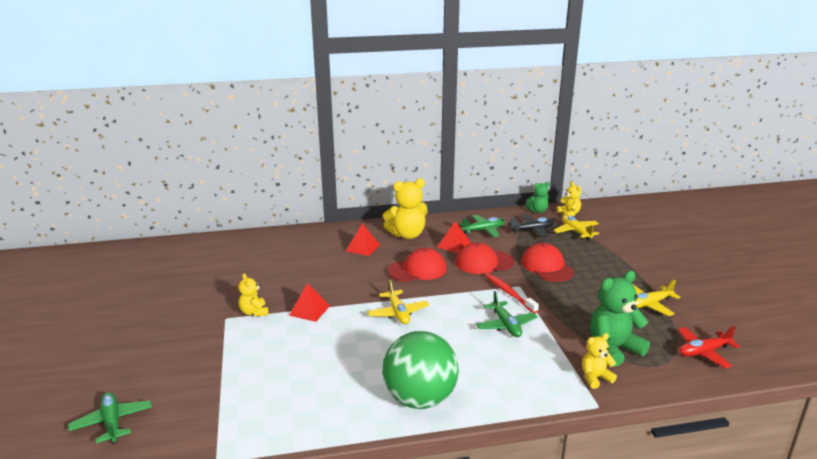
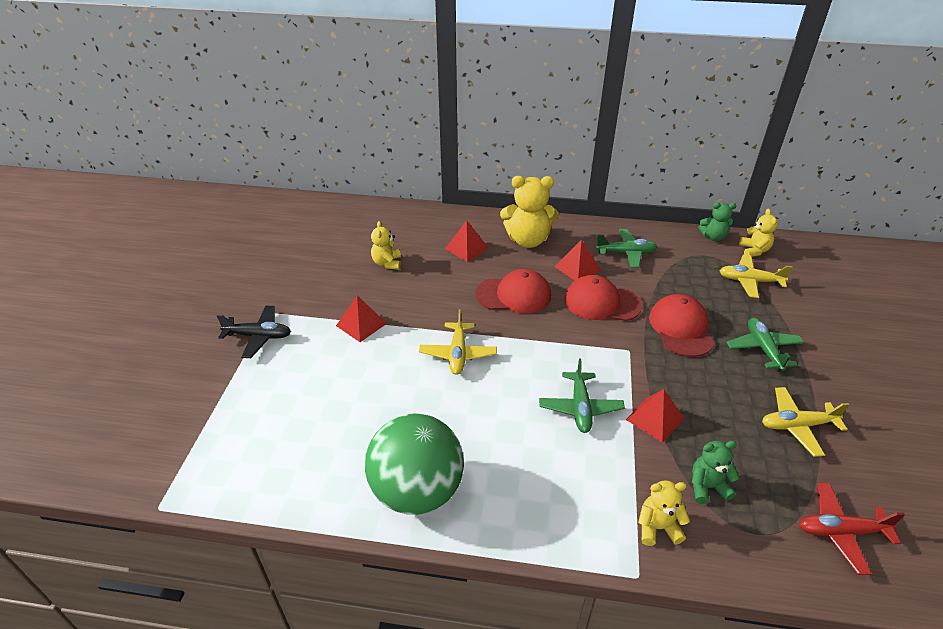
camera: 20 degrees right, 15 degrees up
green plane [68,392,152,444] -> green plane moved to [726,318,804,372]
yellow teddy bear [239,273,268,317] -> yellow teddy bear moved to [371,221,401,270]
red toothbrush [485,273,539,313] -> none
black plane [508,214,554,238] -> black plane moved to [217,305,291,358]
yellow plane [553,215,599,241] -> yellow plane turned 75 degrees counterclockwise [720,255,793,298]
green teddy bear [590,271,650,367] -> green teddy bear [692,441,740,504], size x0.56
none -> red pyramid [626,389,684,443]

